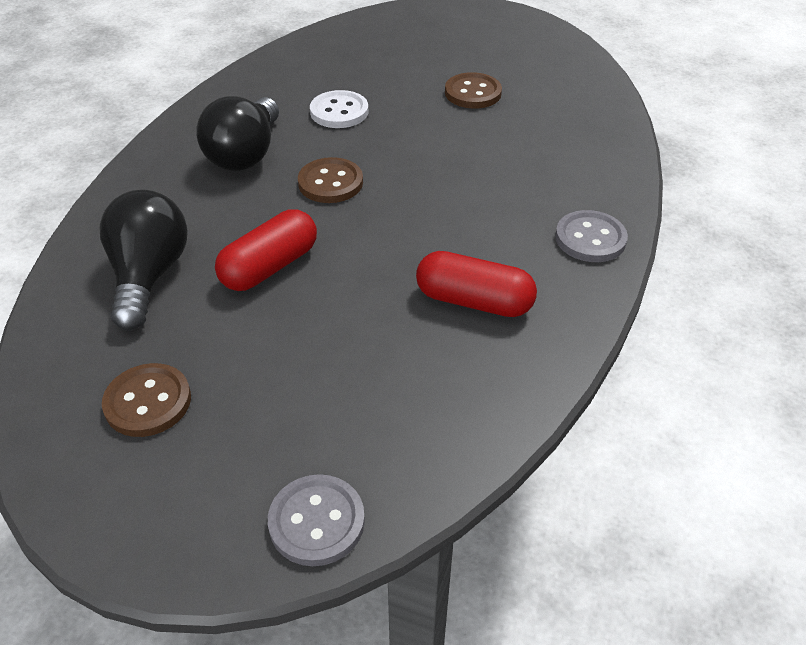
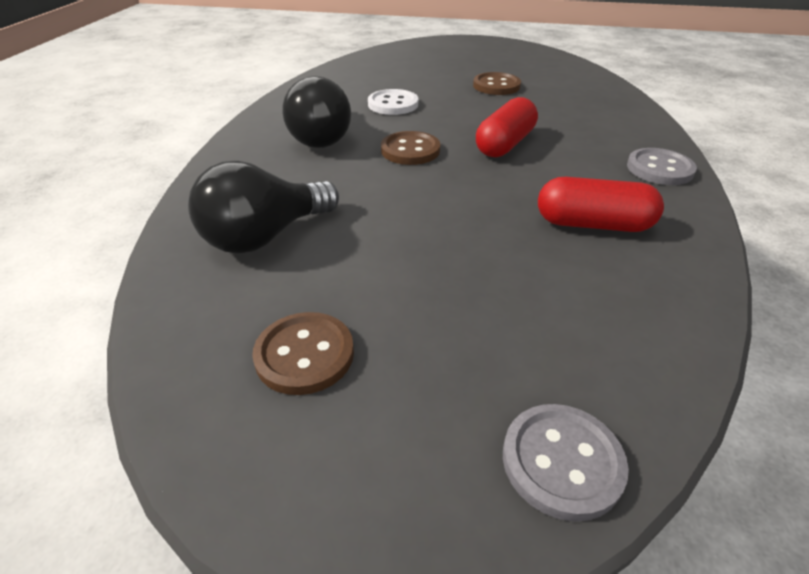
camera: 10 degrees left, 5 degrees down
black light bulb [100,190,188,331] -> black light bulb turned 120 degrees counterclockwise [188,161,339,254]
red capsule [215,210,317,291] -> red capsule moved to [476,97,538,157]

